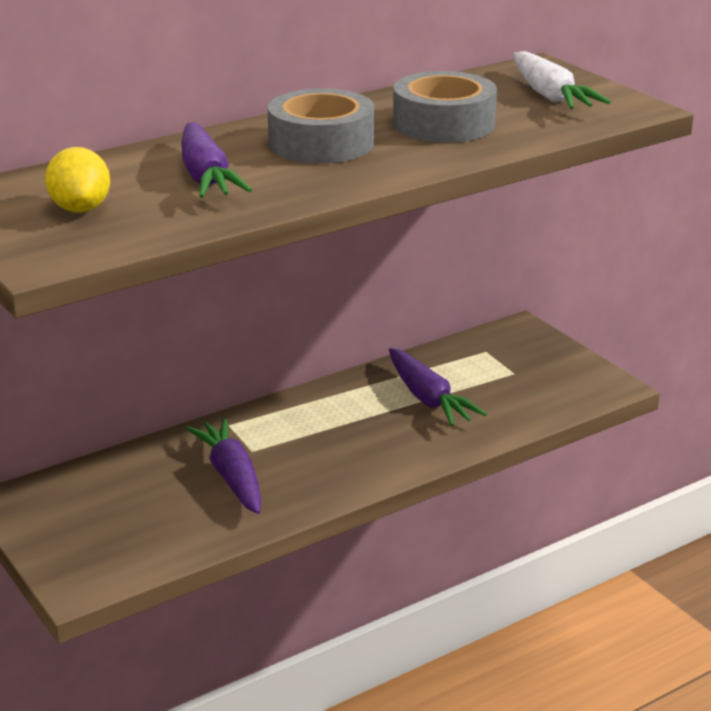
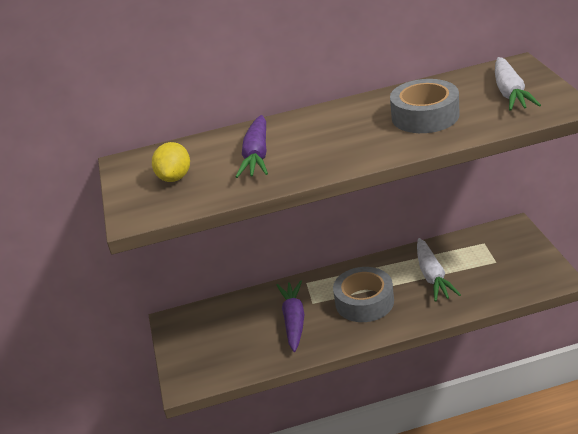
camera: 25 degrees right, 5 degrees up
grey tape [267,88,374,163] -> grey tape moved to [333,267,394,322]
purple carrot [389,348,487,426] -> white carrot [417,238,461,302]

